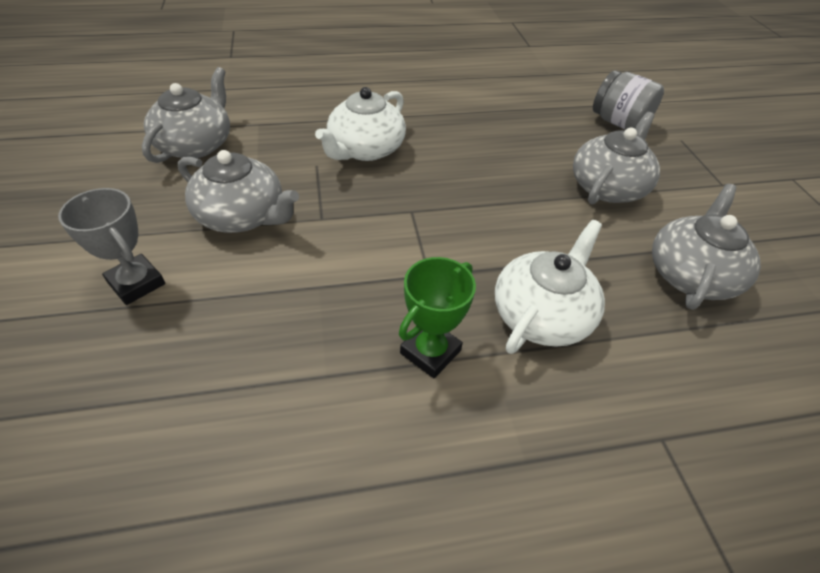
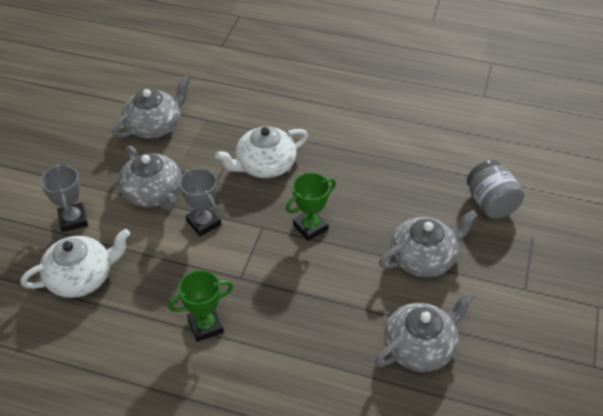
camera: 30 degrees right, 0 degrees up
white teapot [495,220,605,354] -> white teapot moved to [20,229,130,298]
none -> grey trophy [179,168,221,236]
none -> green trophy [286,172,336,241]

